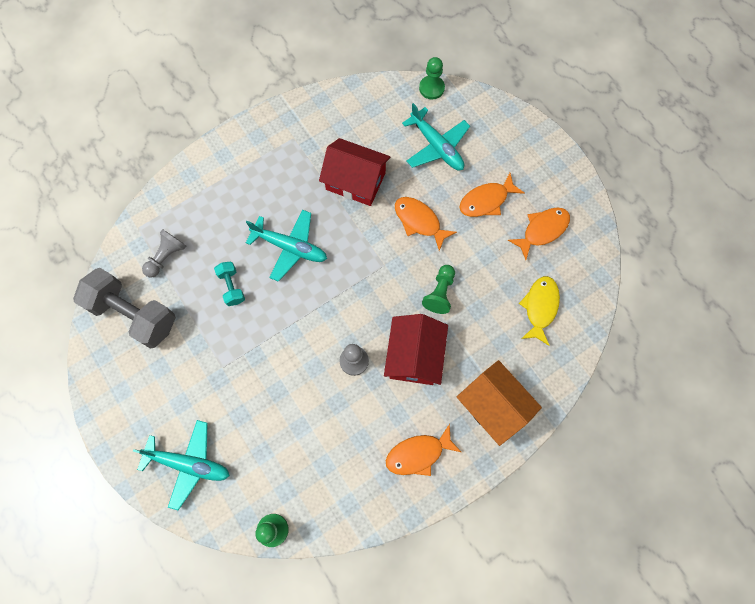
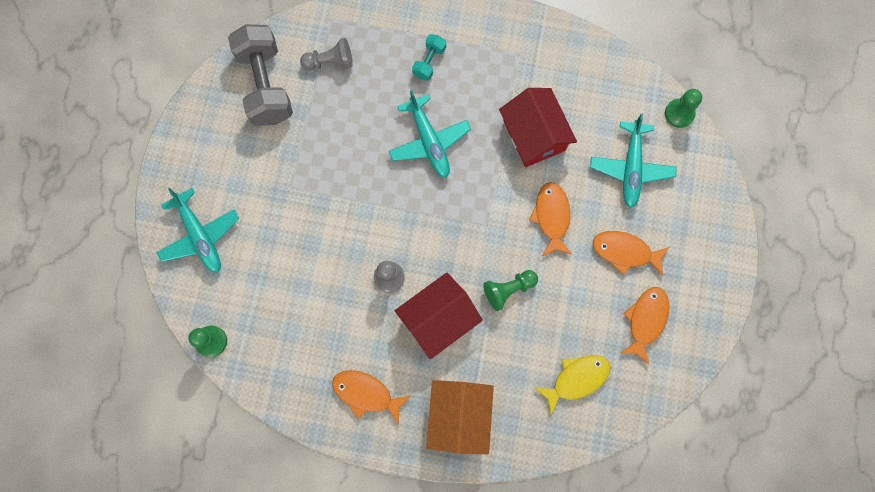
camera: 45 degrees right, 5 degrees up
turquoise dumbbell [214,262,245,306] -> turquoise dumbbell moved to [412,34,446,81]
orange fish [508,207,570,260] -> orange fish turned 75 degrees counterclockwise [620,287,669,365]

